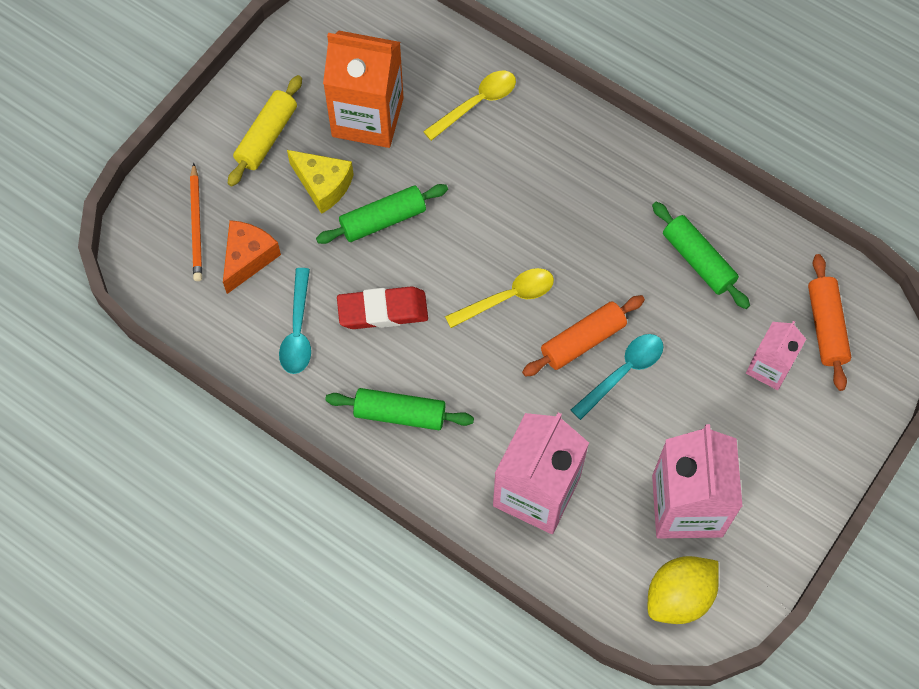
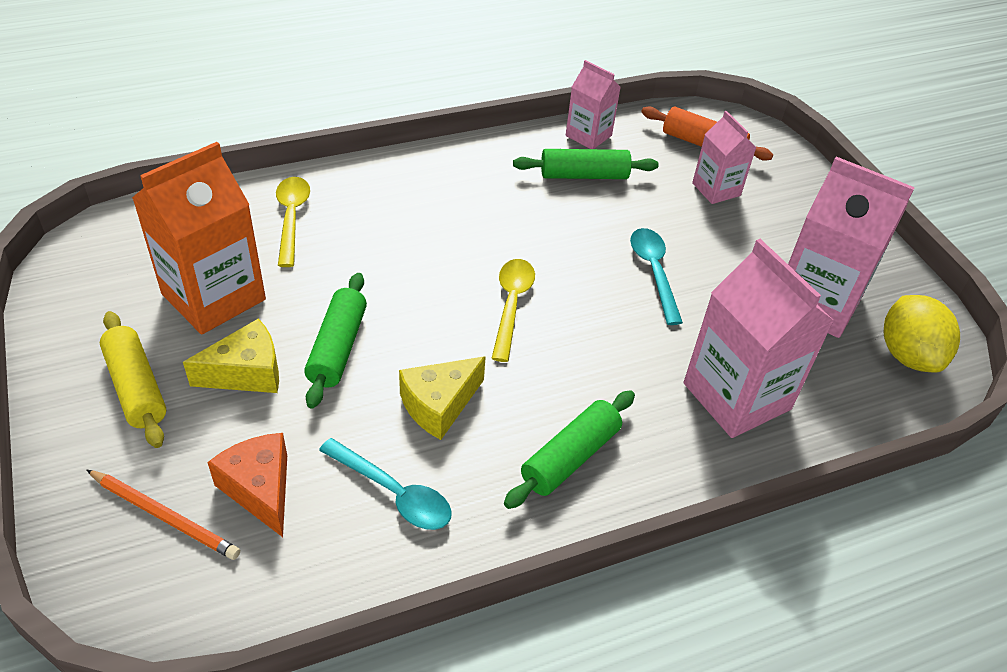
camera: 60 degrees left, 20 degrees down
red eraser [337,287,428,329] -> yellow cheese [399,356,486,440]
orange rolling pin [522,295,645,377] -> none
none -> pink carton [566,60,621,149]

